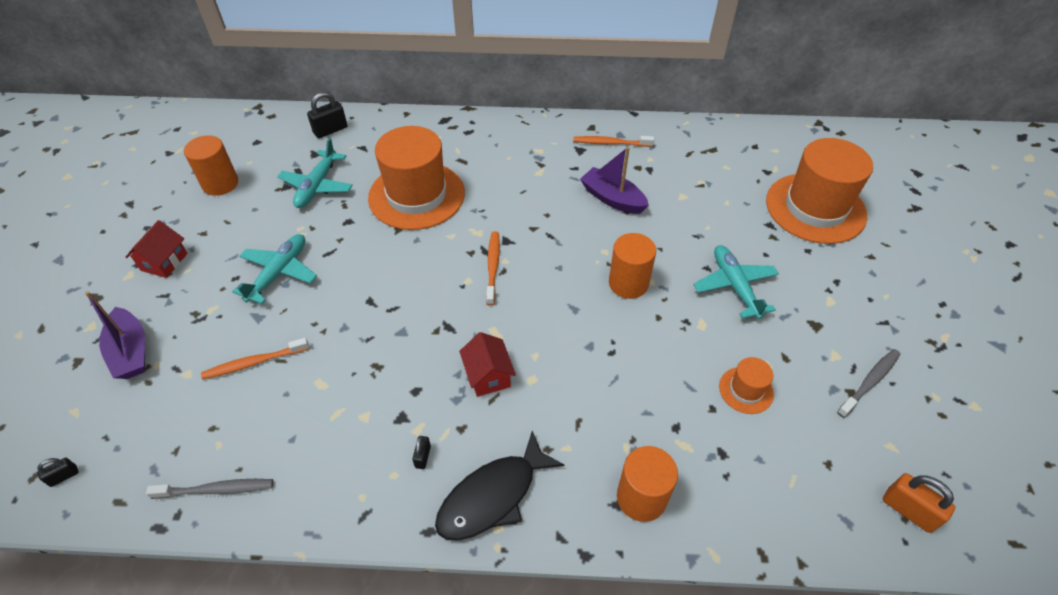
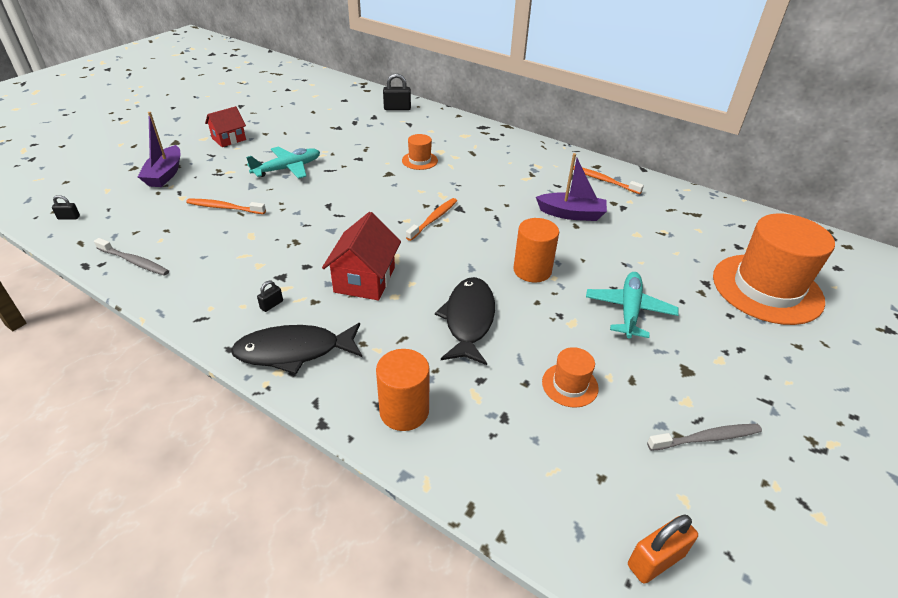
camera: 30 degrees right, 10 degrees down
orange cylinder [184,135,238,196] -> none
turquoise plane [277,138,353,208] -> none
orange hat [368,126,465,230] -> orange hat [402,134,438,170], size x0.45
red house [459,332,516,397] -> red house [322,212,401,300], size x1.50
purple boat [580,146,649,214] -> purple boat turned 120 degrees clockwise [536,153,607,221]
orange padlock [883,473,955,533] -> orange padlock turned 75 degrees clockwise [628,515,698,584]
none -> black fish [435,277,495,365]

